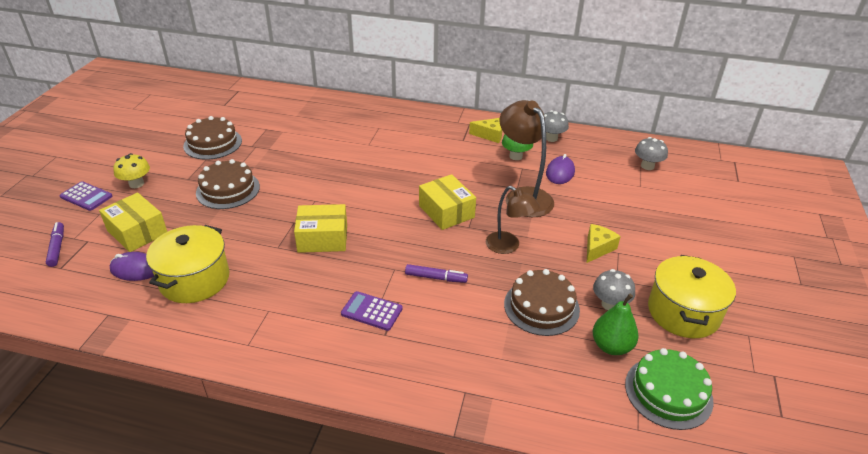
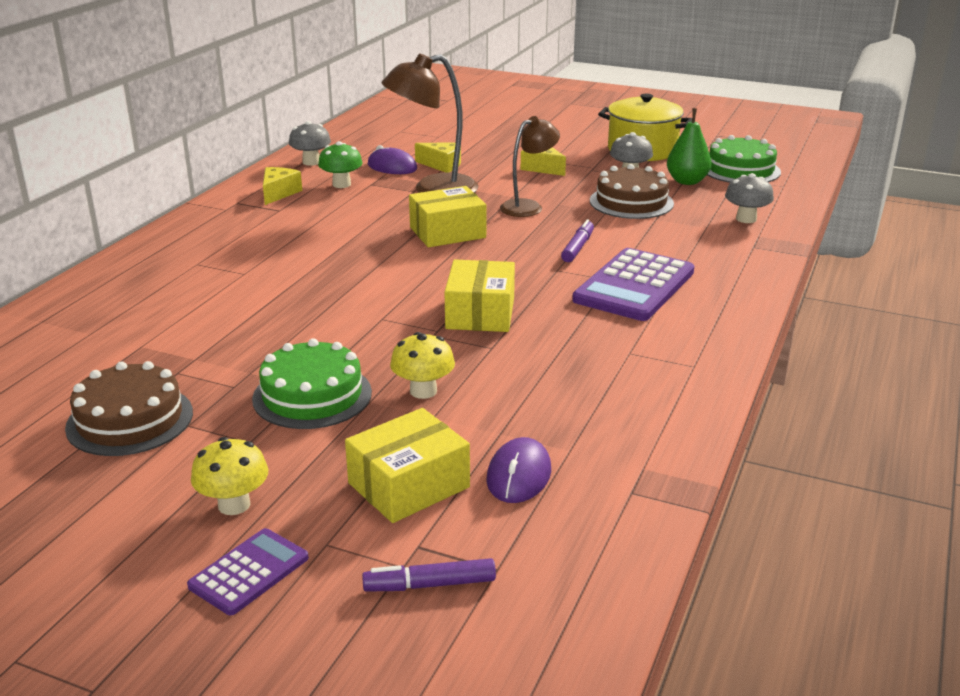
camera: 80 degrees left, 10 degrees down
yellow pot [146,225,229,303] -> none
brown cake [196,159,260,209] -> green cake [252,338,372,429]
purple calculator [341,291,403,331] -> purple calculator [572,248,694,321], size x1.82
grey mushroom [635,137,668,170] -> grey mushroom moved to [725,173,774,223]
none -> yellow mushroom [390,332,455,399]
none -> yellow cheese [415,142,461,173]

